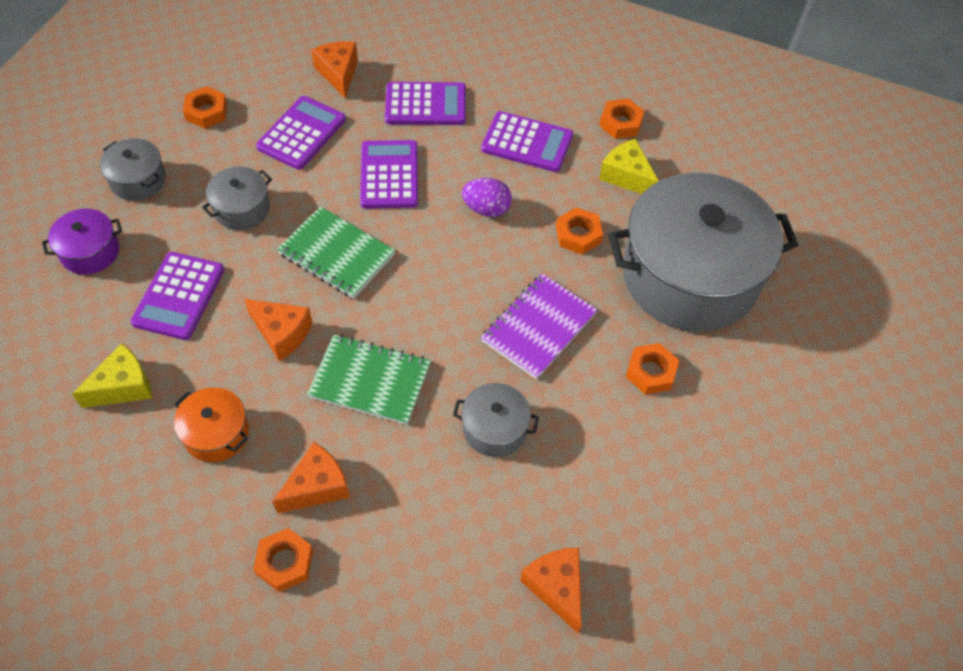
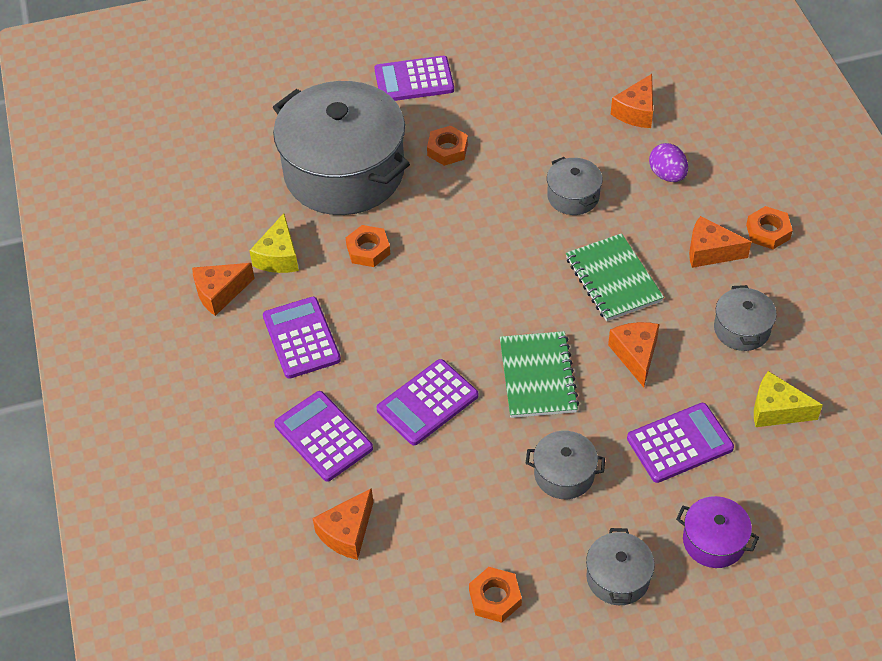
camera: 125 degrees left, 5 degrees down
orange pot [174,387,249,462] -> grey pot [714,285,777,351]
purple calculator [256,96,346,170] -> purple calculator moved to [374,56,454,101]
purple egg [462,178,512,217] -> purple egg moved to [649,143,688,182]
purple notebook [481,273,597,379] -> none
orange nut [599,99,645,139] -> orange cheese [192,263,255,316]

